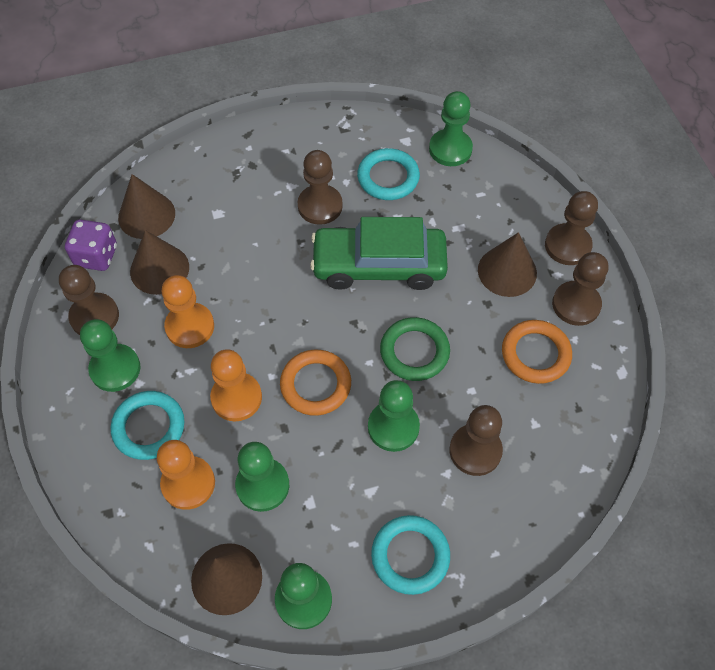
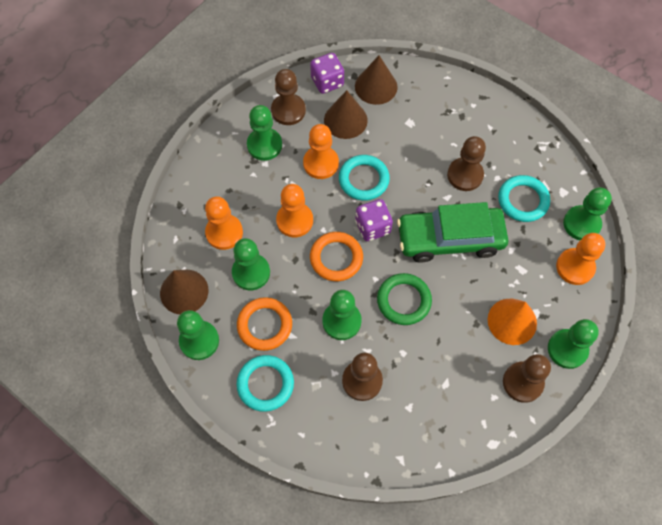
camera: 55 degrees right, 5 degrees up
turquoise ring [111,391,184,460] -> turquoise ring moved to [339,155,390,201]
green car [310,217,448,290] -> green car turned 60 degrees counterclockwise [397,202,509,262]
brown cone [478,232,537,297] -> orange cone [488,299,537,345]
orange ring [502,320,572,384] -> orange ring moved to [237,297,292,351]
brown pawn [545,191,598,265] -> green pawn [548,319,599,369]
none -> purple dice [355,199,393,241]
none -> orange pawn [556,233,605,285]

